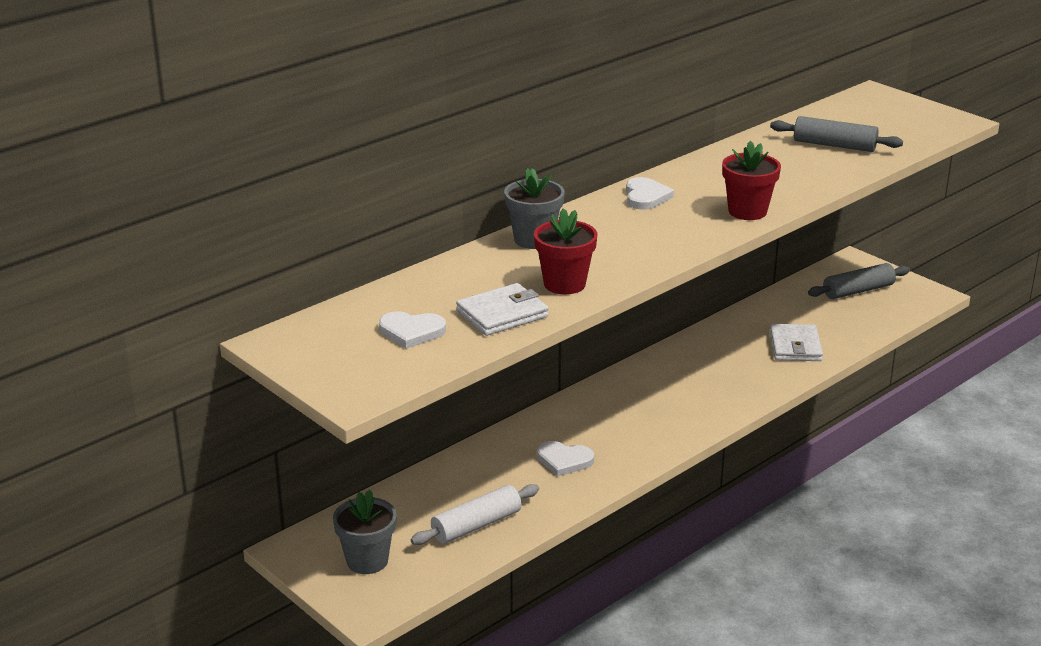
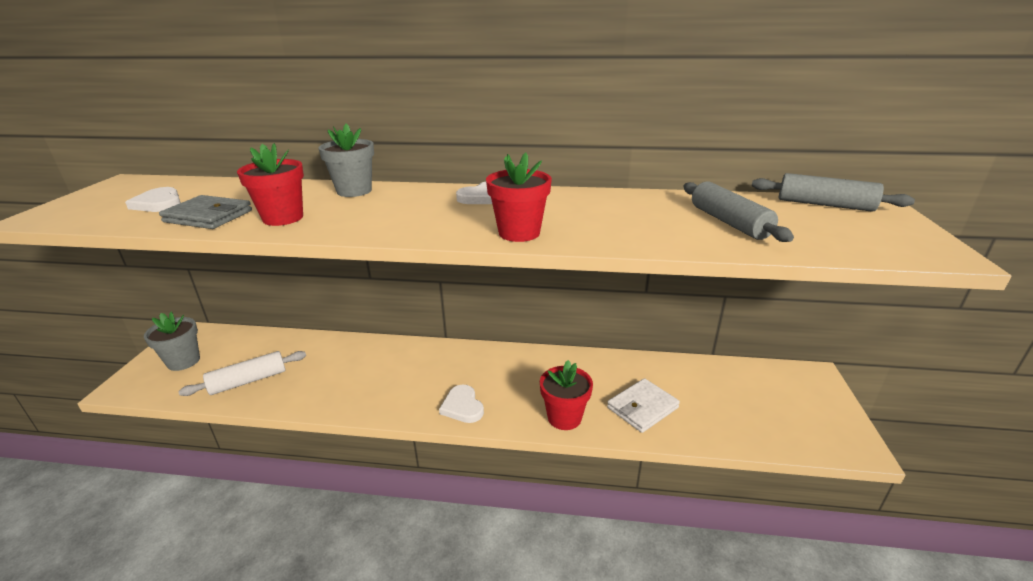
camera: 50 degrees right, 0 degrees up
white rolling pin [411,484,539,545] -> white rolling pin turned 45 degrees counterclockwise [178,351,306,396]
white wallet [456,283,549,336] -> grey wallet [159,195,252,229]
white heart [537,441,594,477] -> white heart moved to [439,385,484,423]
grey rolling pin [808,263,910,299] -> grey rolling pin moved to [752,173,915,212]
none -> red flower pot [540,360,593,430]

